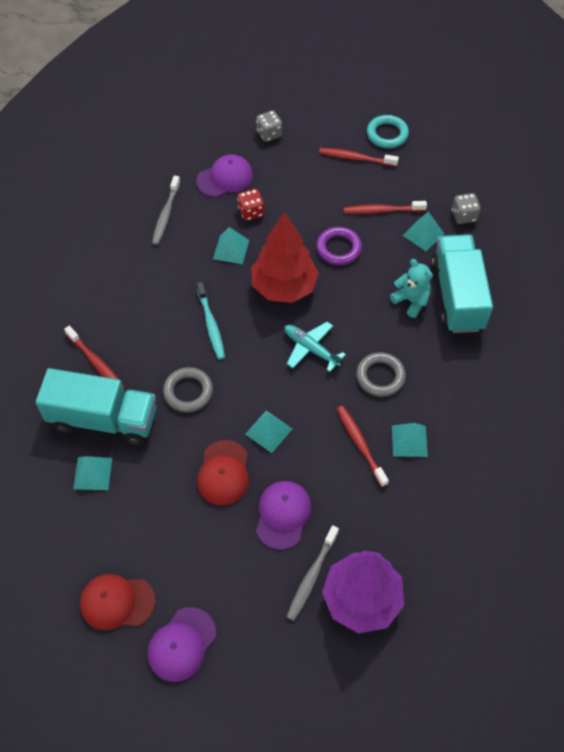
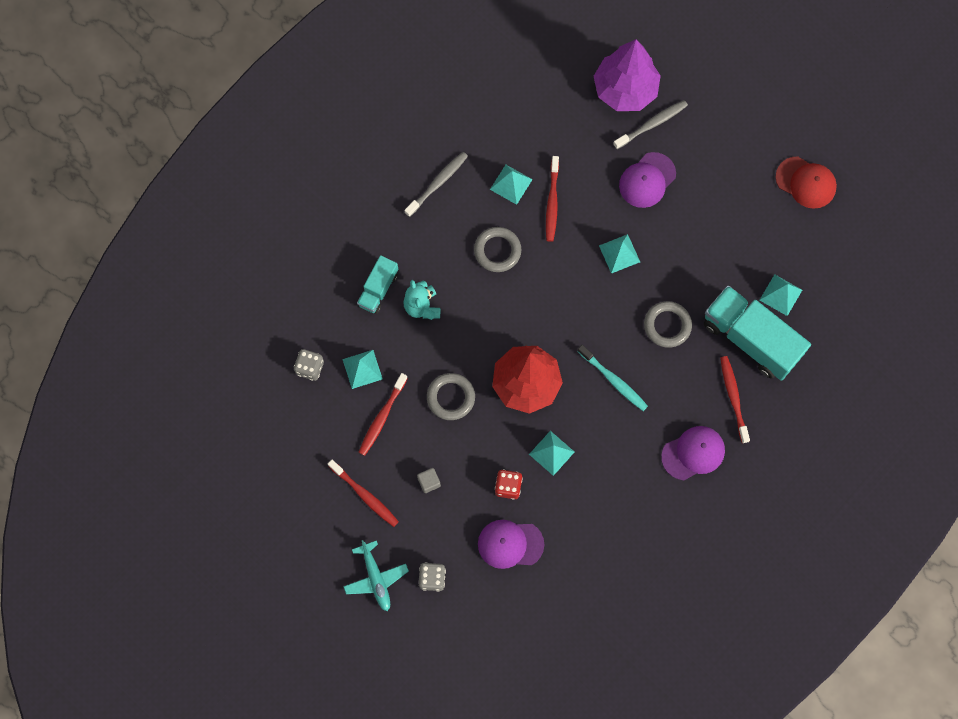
camera: 150 degrees left, 15 degrees up
purple cap [148,607,216,682] -> purple cap moved to [661,426,725,480]
grey toothbrush [152,175,180,245] -> grey toothbrush moved to [404,152,468,217]
turquoise toothbrush [196,282,225,360] -> turquoise toothbrush turned 120 degrees clockwise [577,345,648,411]
red cap [197,440,249,506] -> none
turquoise plane [284,322,346,372] -> turquoise plane moved to [343,540,409,611]
purple ring [316,227,362,265] -> grey ring [427,373,475,420]
red toothbrush [344,201,427,214] -> red toothbrush turned 90 degrees clockwise [359,373,408,456]
turquoise ring [367,115,409,148] -> none
turquoise truck [431,234,493,333] -> turquoise truck [357,255,398,314], size x0.53
none -> grey cube [417,468,441,493]

